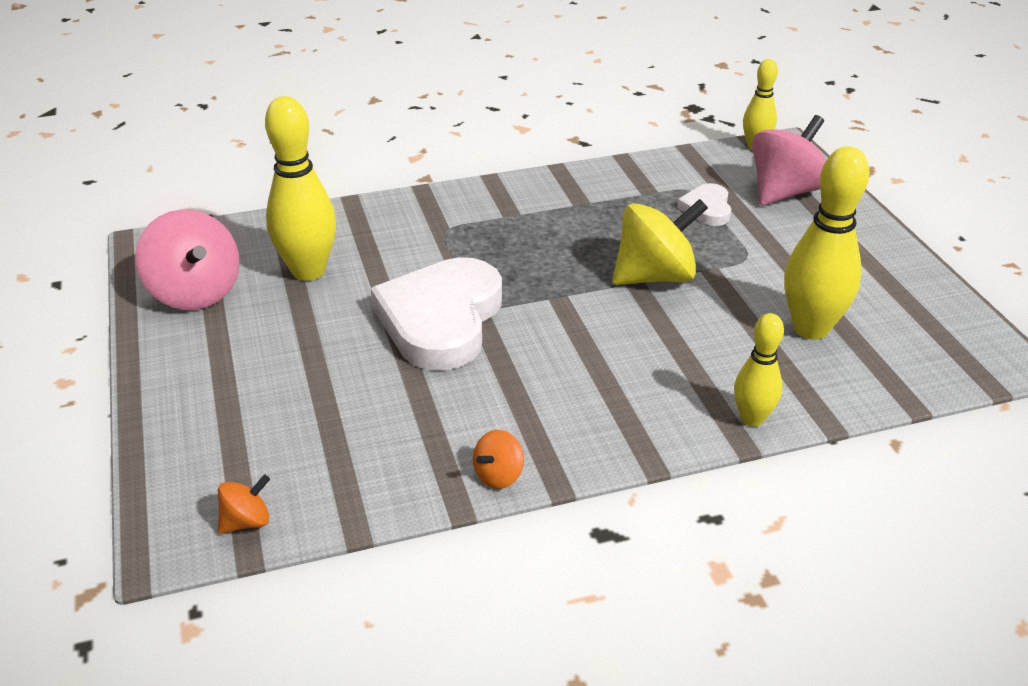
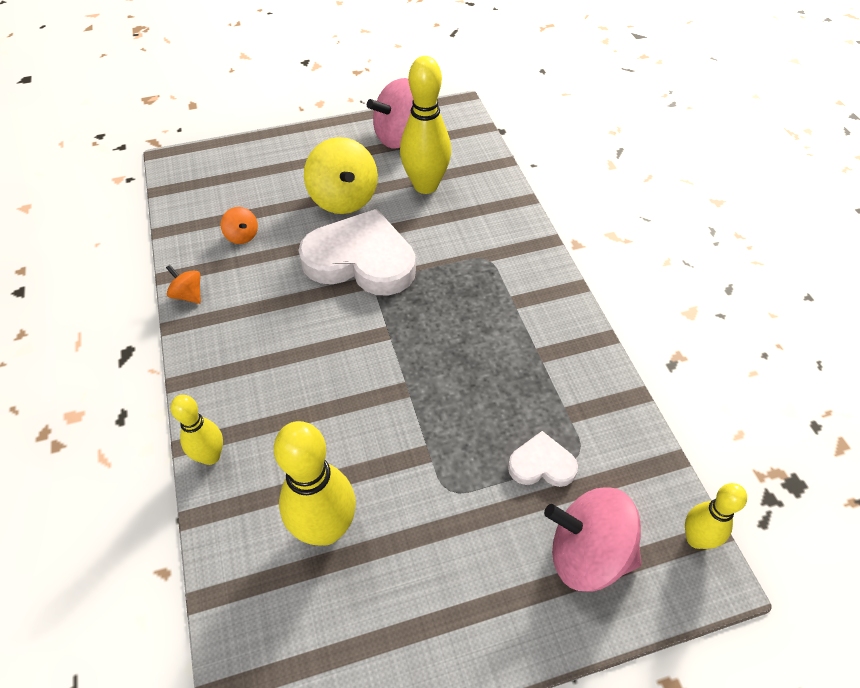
camera: 90 degrees right, 15 degrees up
orange spinning top [218,474,270,534] -> orange spinning top moved to [221,207,258,244]
yellow spinning top [612,199,708,285] -> yellow spinning top moved to [304,137,378,214]
pink spinning top [752,115,826,205] -> pink spinning top turned 150 degrees clockwise [544,487,641,592]

